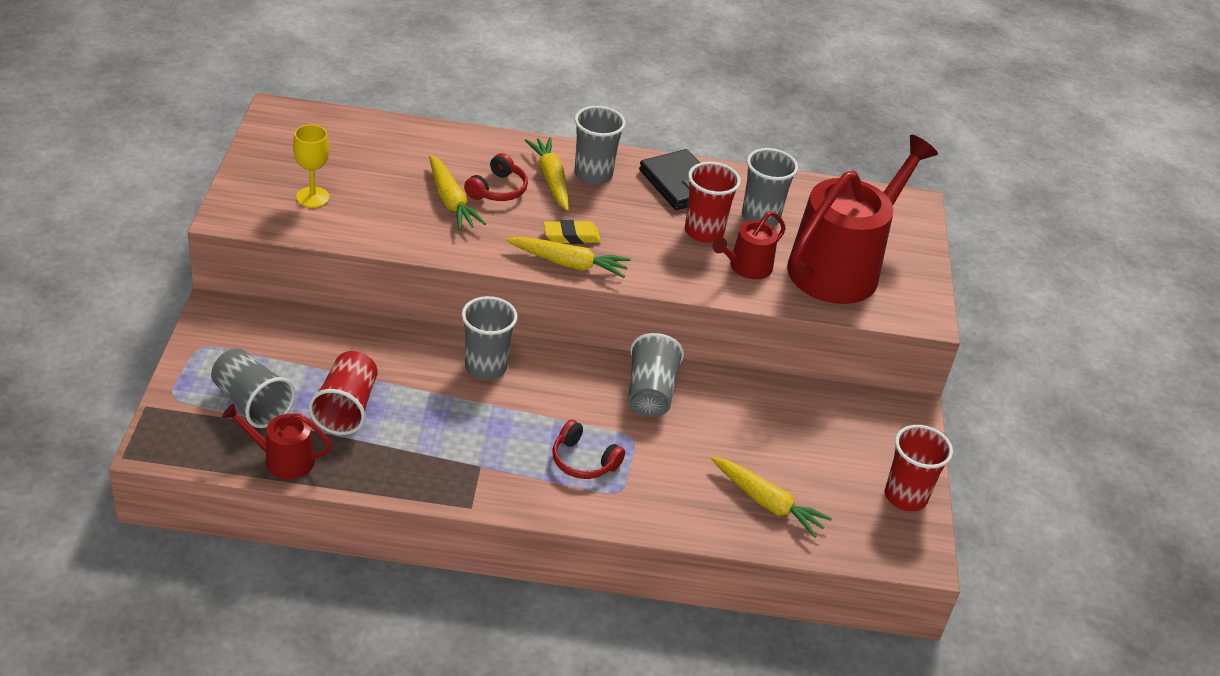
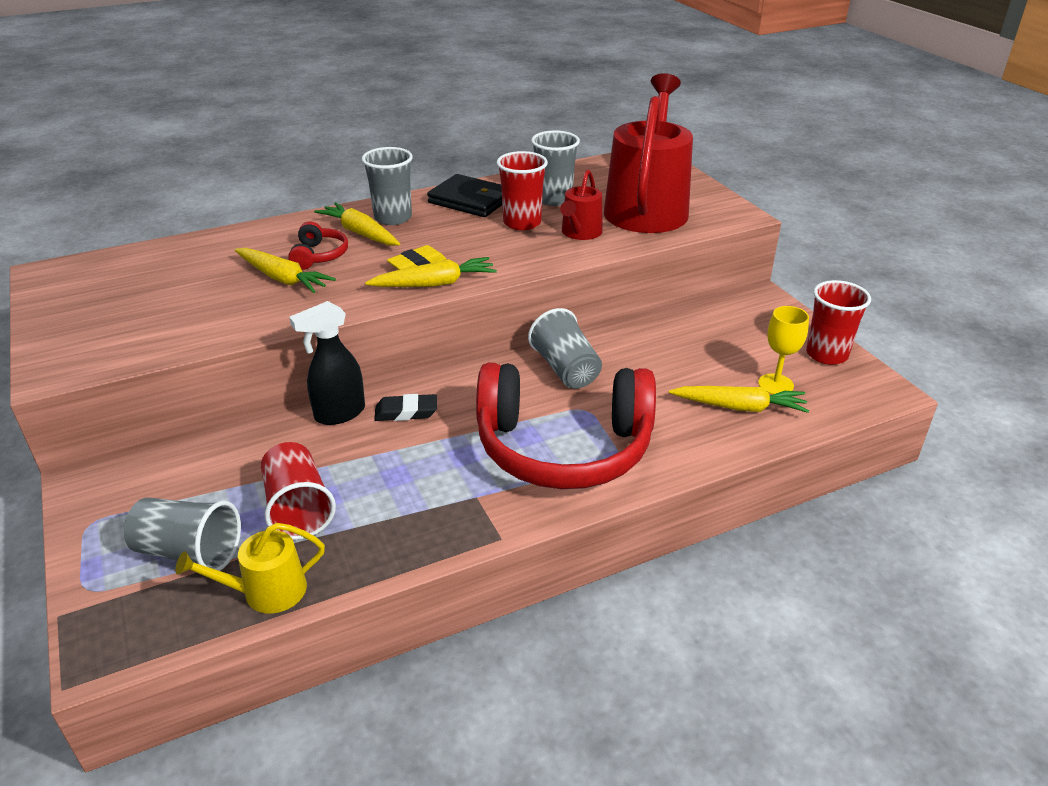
camera: 25 degrees left, 5 degrees down
red watering can [222,403,332,479] -> yellow watering can [175,523,325,614]
yellow goblet [293,125,329,208] -> yellow goblet moved to [758,306,809,395]
grey cup [462,296,517,380] -> black eraser [374,394,437,421]
red headphones [552,420,625,479] -> red headphones [476,363,656,489], size x2.49
none -> black spray bottle [289,301,365,425]

